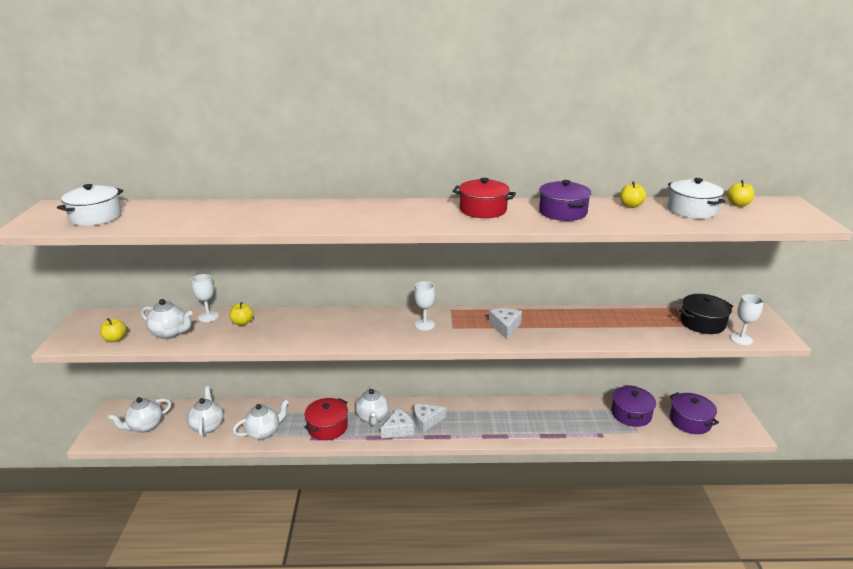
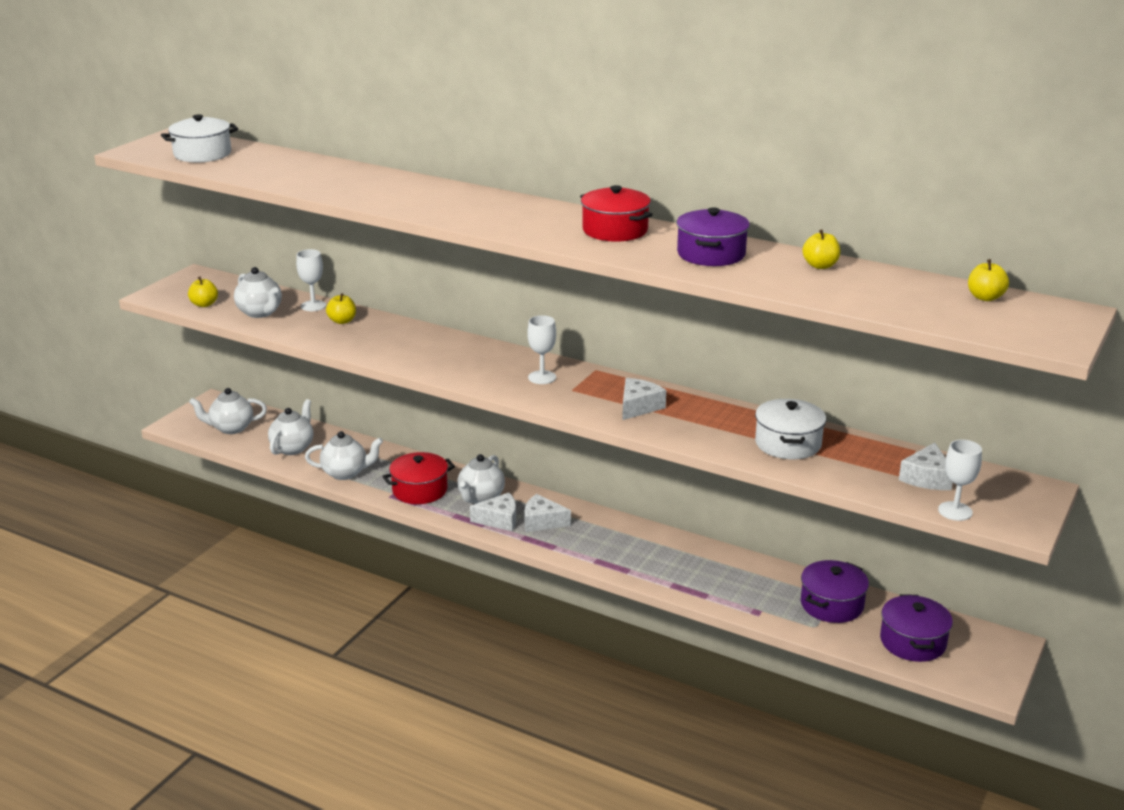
camera: 30 degrees right, 0 degrees up
white pot [668,178,726,219] -> white pot moved to [755,399,826,459]
black pot [679,294,733,334] -> white cheese [899,442,953,490]

